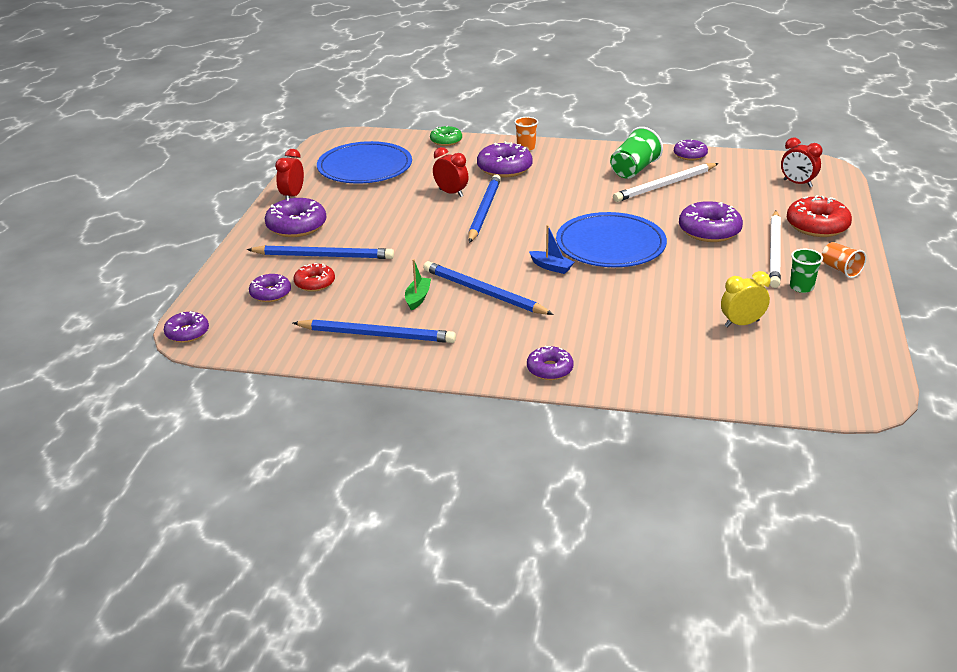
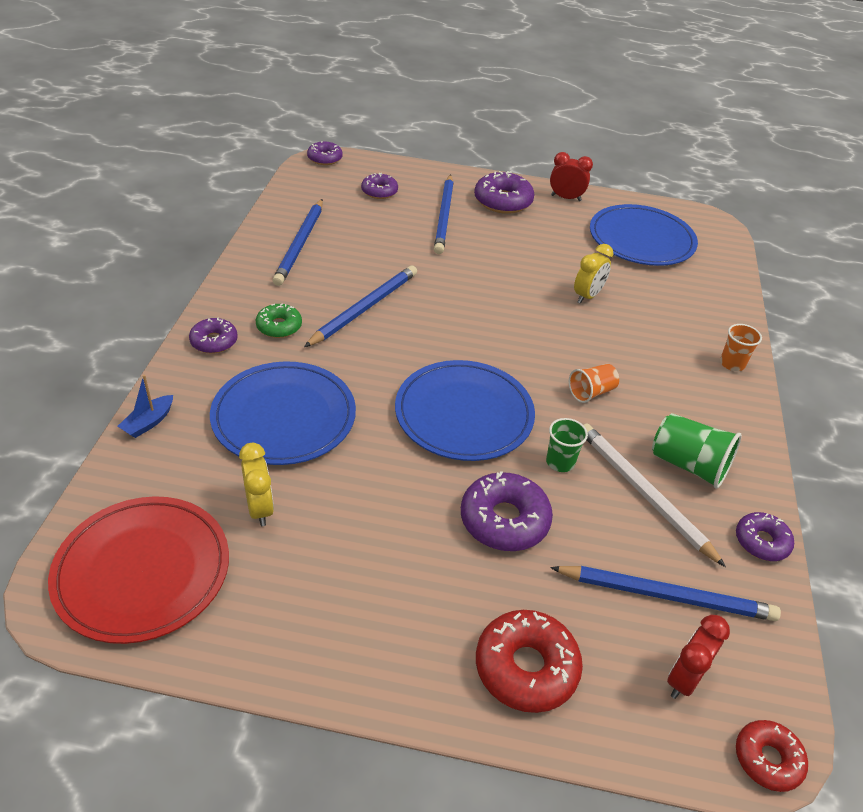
camera: 85 degrees right, 10 degrees up
red donut [294,263,335,292] -> red donut moved to [736,720,808,792]
green boat [405,259,431,311] -> none
green donut [430,126,462,146] -> green donut moved to [256,303,302,338]
red clock [433,147,468,197] -> yellow clock [574,244,613,304]
blue pencil [468,174,501,243] -> blue pencil moved to [550,566,781,621]
purple donut [477,141,533,177] -> none
blue boat [529,225,574,274] -> blue boat moved to [118,375,173,438]
white pencil [769,210,781,288] -> none
green cup [790,249,823,293] -> green cup moved to [546,418,588,472]
orange cup [822,242,867,278] -> orange cup moved to [569,364,619,403]
none -> red plate [48,496,229,644]
none -> blue plate [210,362,356,465]

